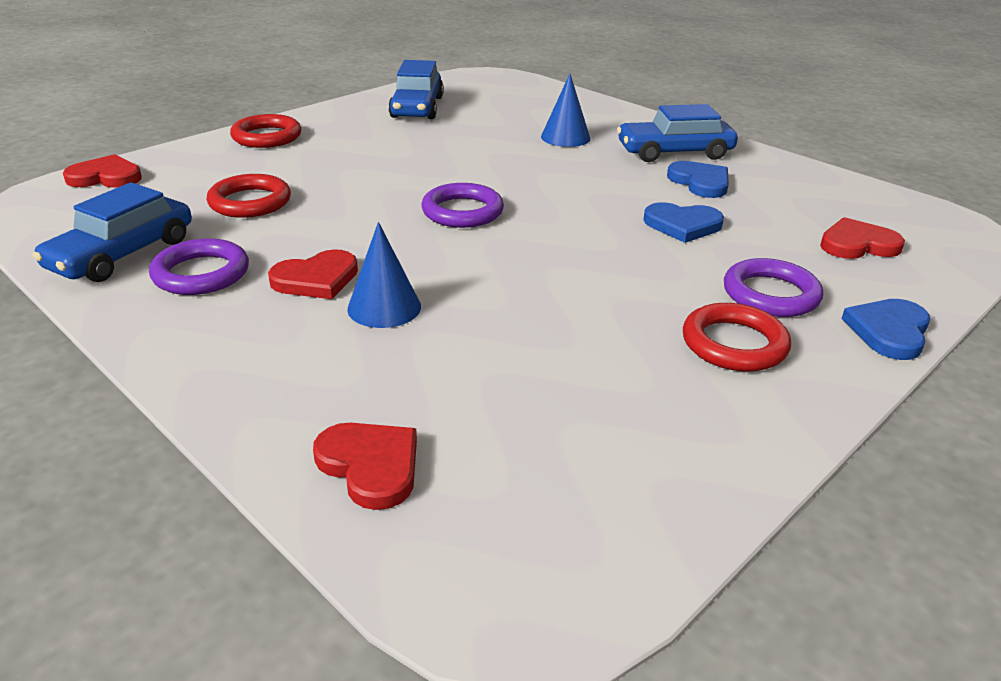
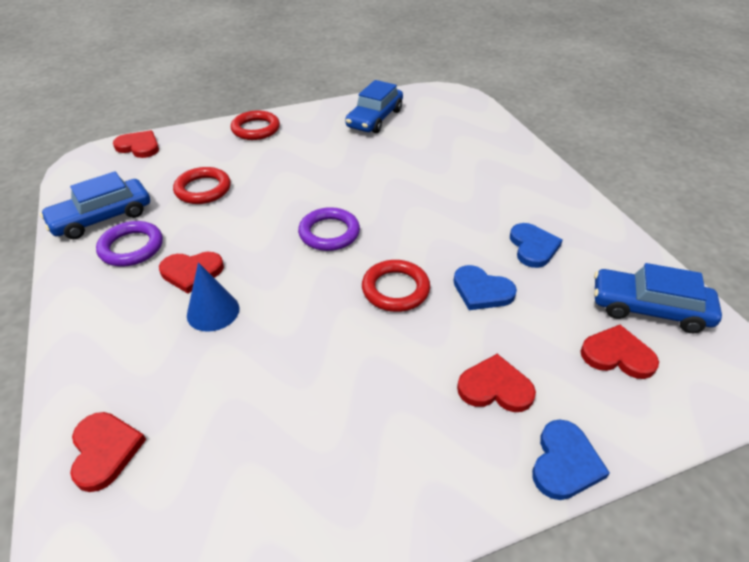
camera: 25 degrees right, 10 degrees up
blue cone [541,74,590,147] -> none
blue car [617,104,738,162] -> blue car moved to [594,263,722,333]
red ring [683,303,791,371] -> red ring moved to [362,260,430,312]
purple ring [724,258,823,317] -> red heart [457,354,536,412]
blue heart [842,299,930,360] -> blue heart turned 150 degrees clockwise [532,420,610,500]

